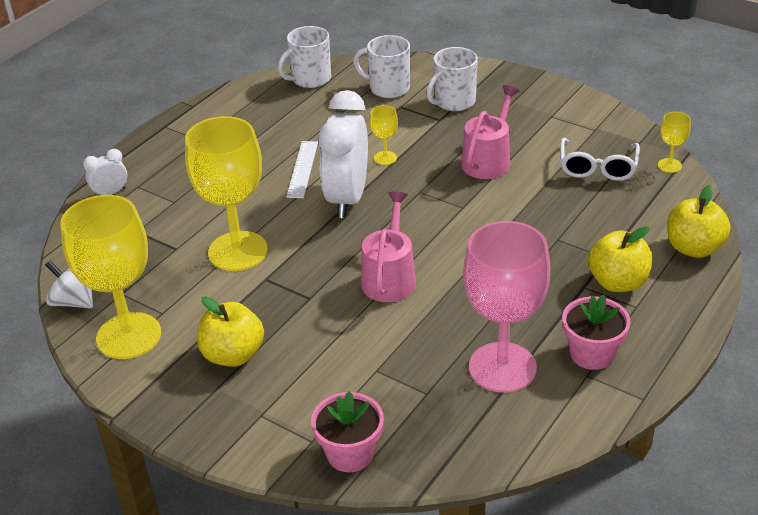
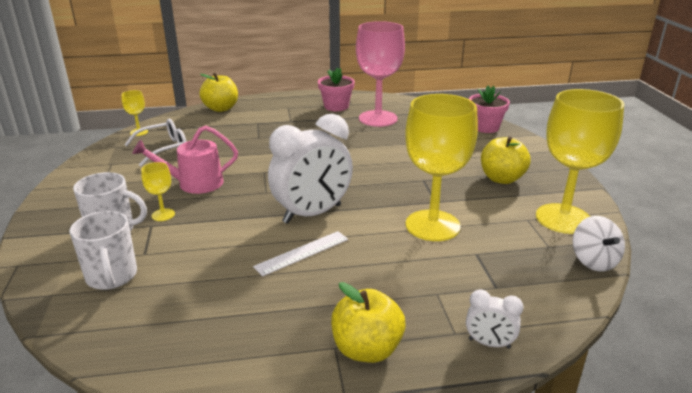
camera: 135 degrees left, 10 degrees down
white mug [278,26,331,88] -> none
pink watering can [361,192,416,302] -> none
yellow goblet [370,105,398,165] -> yellow goblet moved to [141,162,175,221]
yellow apple [588,226,652,292] -> yellow apple moved to [331,282,406,363]

